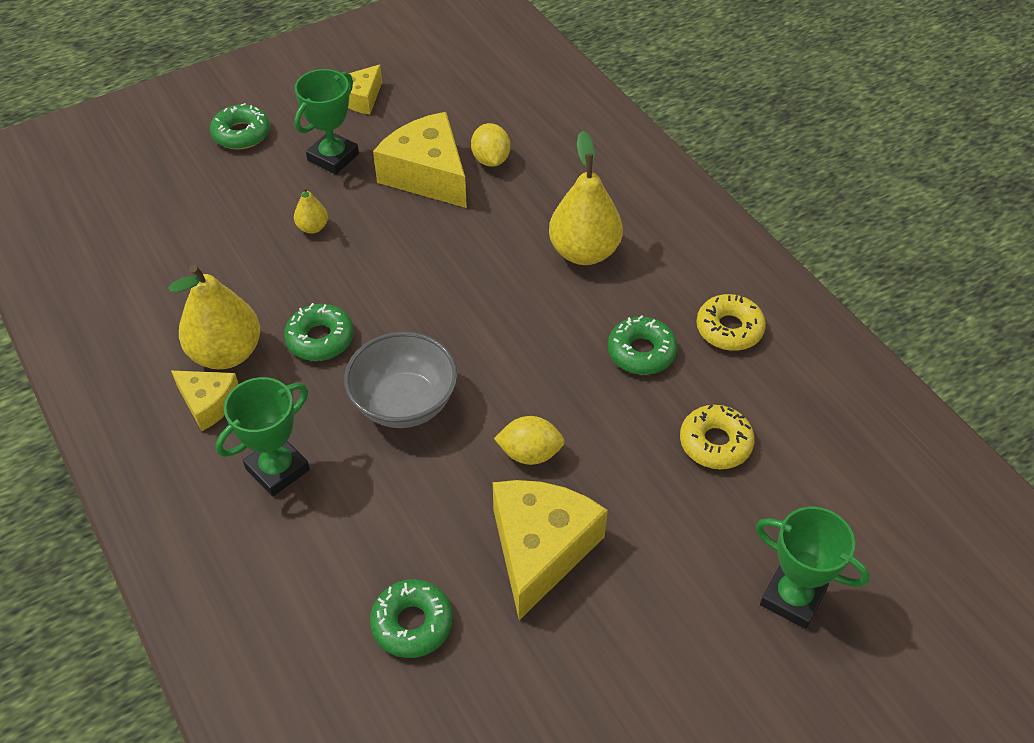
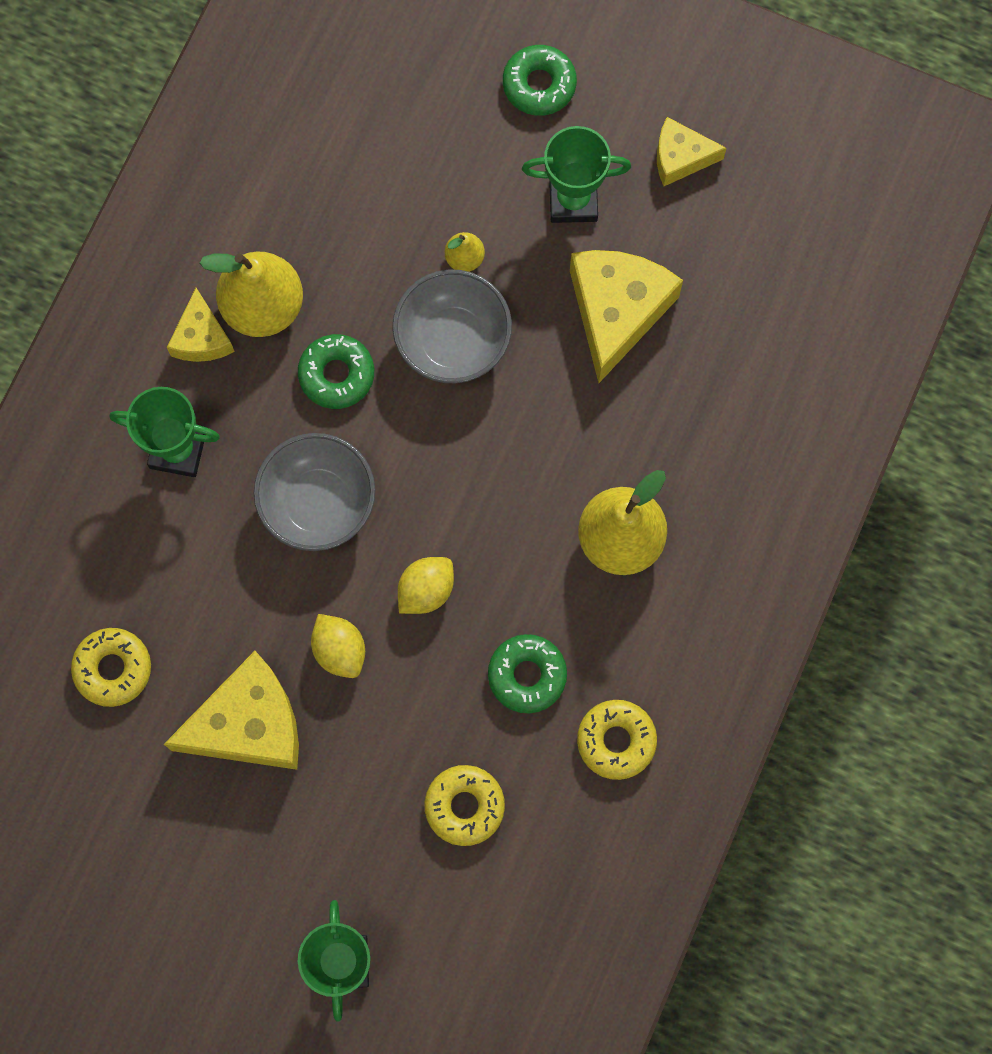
camera: 55 degrees right, 25 degrees up
green donut [370,579,453,658] -> yellow donut [71,628,151,707]
yellow lemon [471,123,510,167] -> yellow lemon moved to [398,557,454,614]
none -> grey bowl [392,269,512,383]

